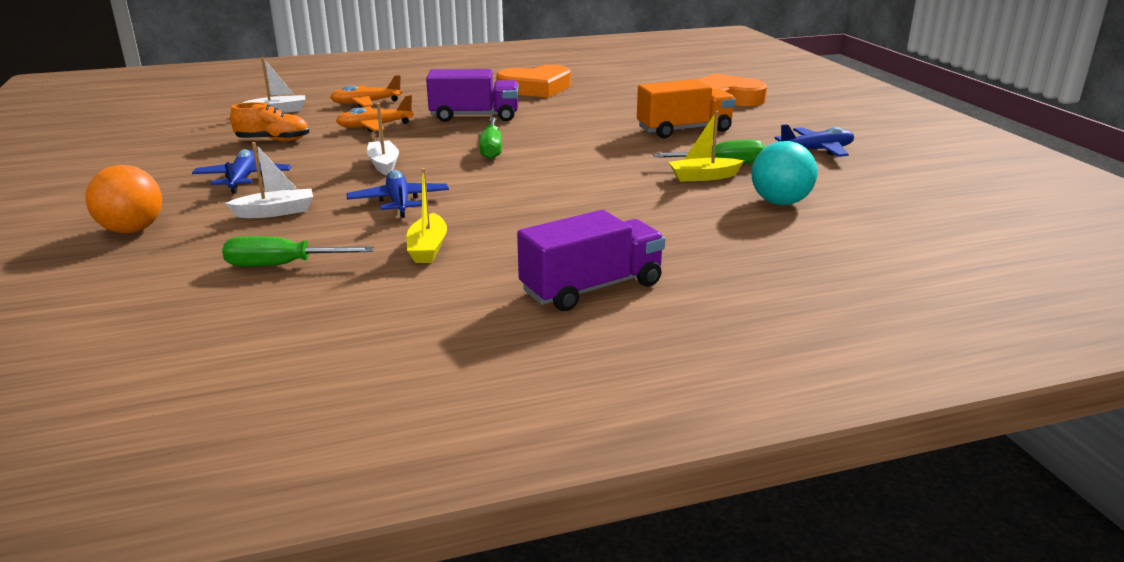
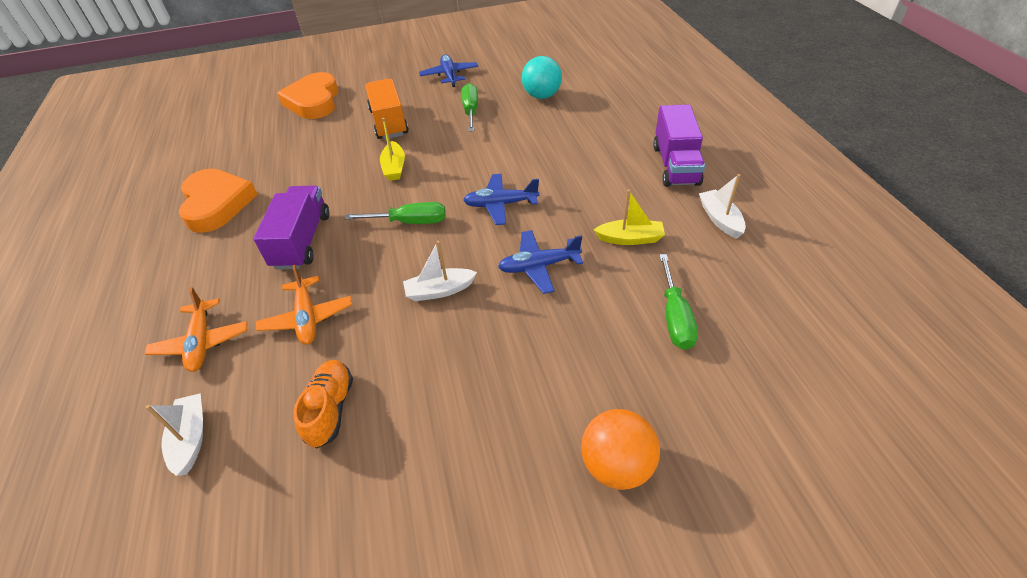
camera: 85 degrees left, 20 degrees up
blue plane [192,149,291,194] -> blue plane moved to [463,174,539,225]
white boat [225,142,313,218] -> white boat moved to [699,174,746,239]
purple truck [517,210,665,311] -> purple truck turned 150 degrees counterclockwise [653,104,705,187]
yellow boat [669,111,744,181] -> yellow boat moved to [380,118,405,181]

